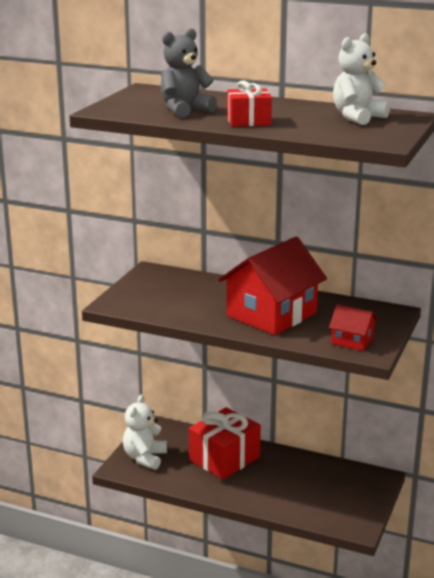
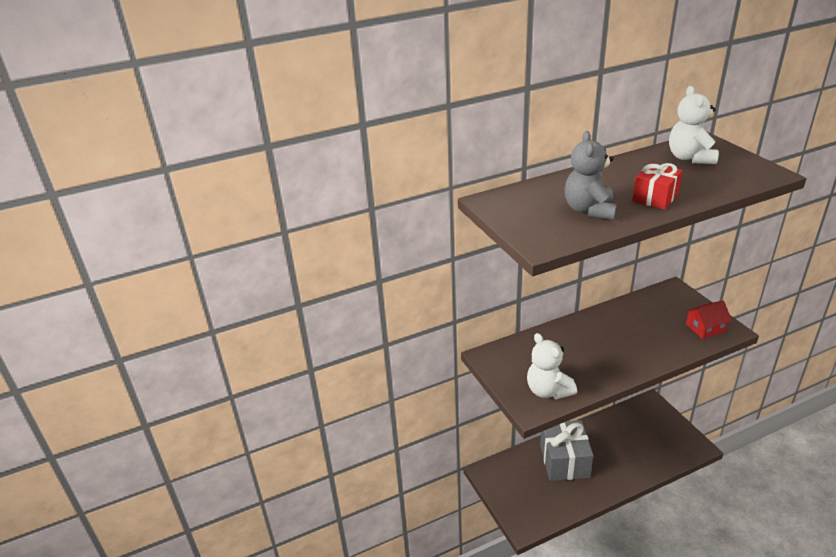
camera: 45 degrees left, 10 degrees up
white teddy bear [123,394,167,470] -> white teddy bear moved to [527,333,577,399]
red gift [189,407,261,480] -> grey gift [540,420,594,481]
red house [218,237,327,335] -> none

